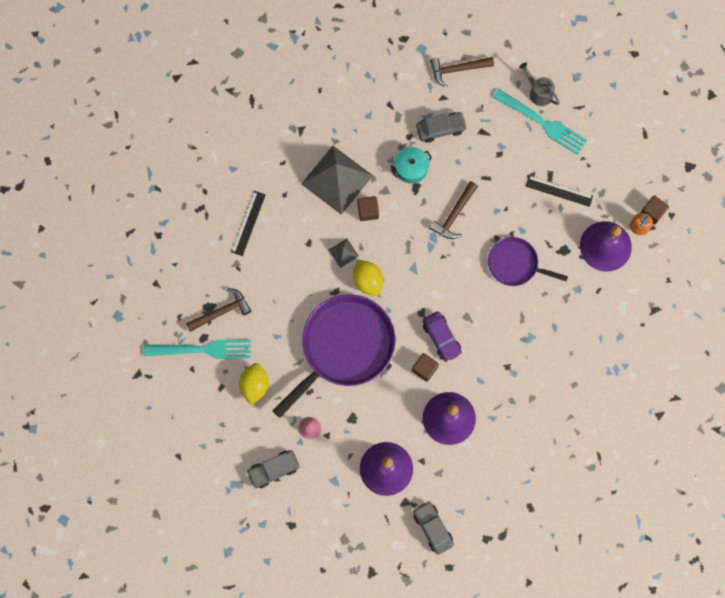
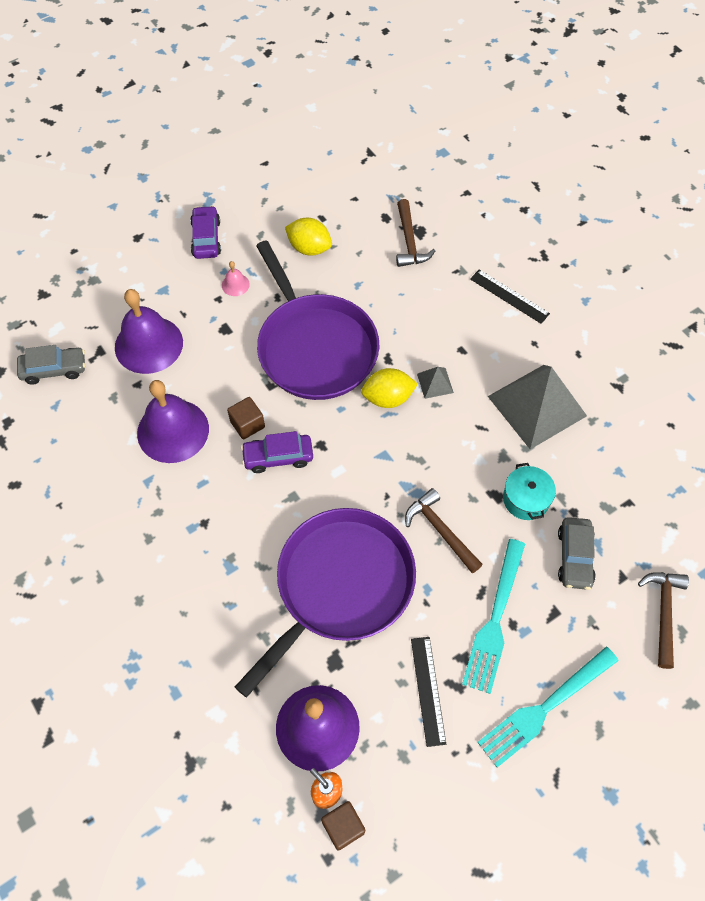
camera: 110 degrees right, 15 degrees down
turquoise fork [144,339,251,359] -> turquoise fork moved to [462,539,525,694]
grey car [246,450,300,488] -> purple car [190,206,221,259]
brown cube [357,196,379,221] -> none
purple pan [488,237,568,286] -> purple pan [235,508,416,697], size x1.82
grey watering can [519,62,560,106] -> none
black ruler [526,175,593,207] -> black ruler turned 45 degrees counterclockwise [411,637,446,747]

